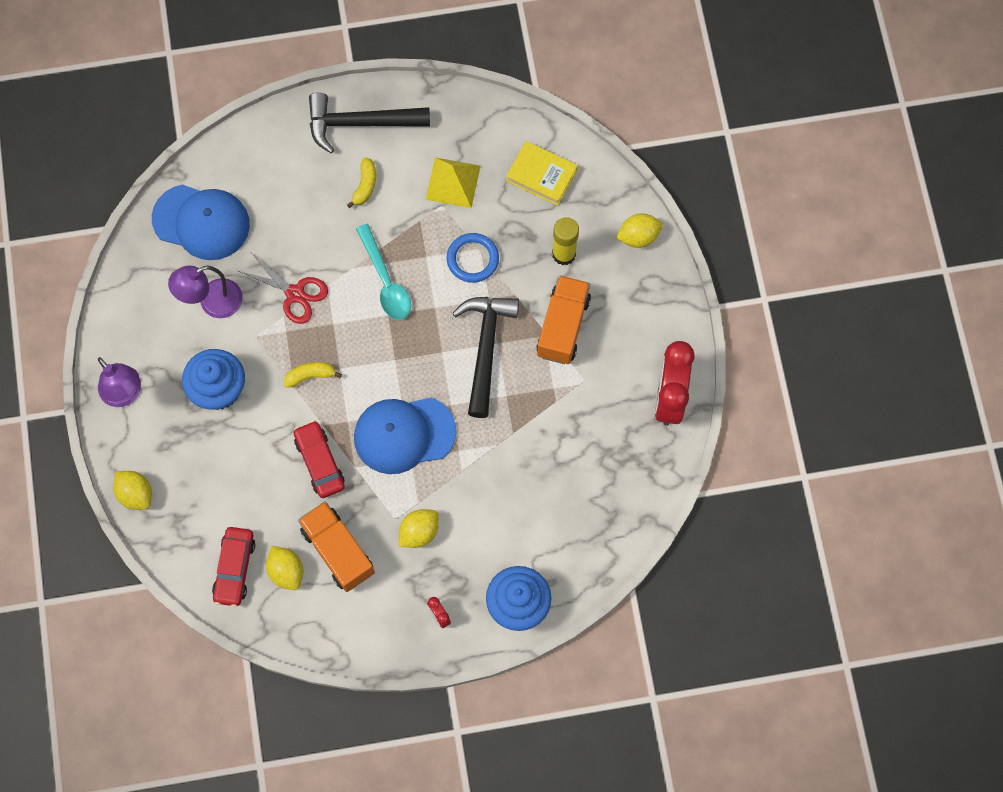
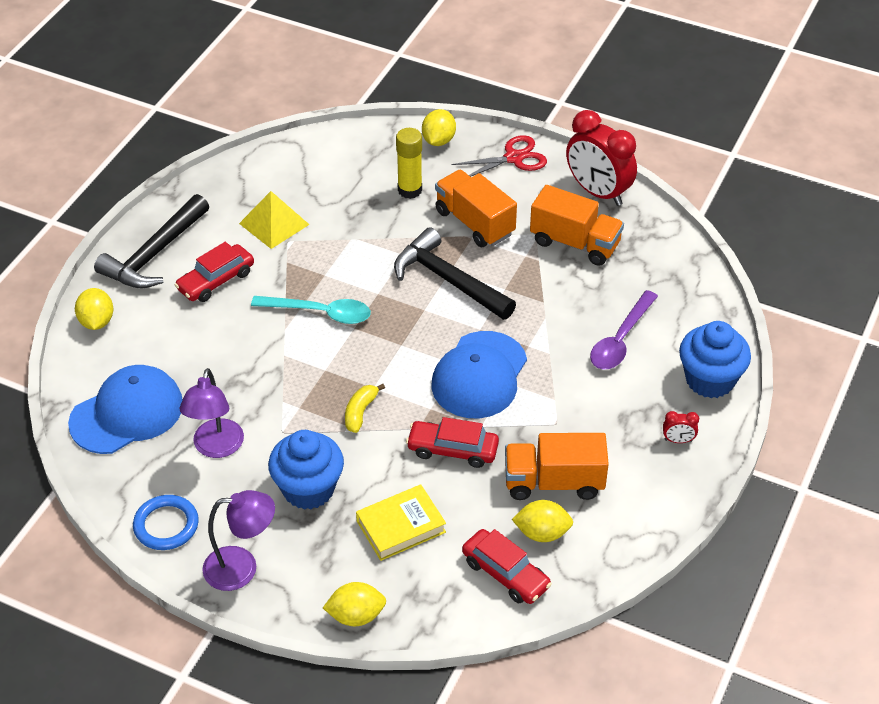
camera: 55 degrees left, 25 degrees down
red scissors [239,254,328,324] -> red scissors moved to [451,135,547,177]
yellow banana [347,157,376,208] -> red car [175,242,254,302]
yellow lemon [399,509,439,548] -> yellow lemon moved to [75,288,114,330]
blue ring [447,233,499,283] -> blue ring moved to [133,495,199,550]
yellow book [506,141,578,206] -> yellow book moved to [356,484,446,561]
none -> orange truck [530,185,624,266]
none -> purple spoon [590,290,658,369]

